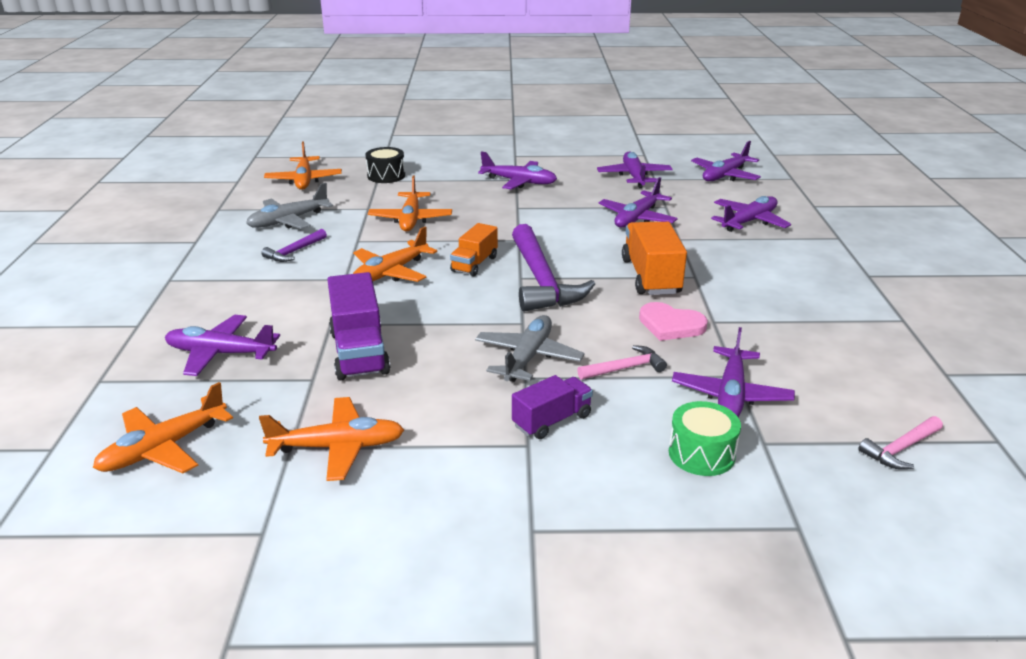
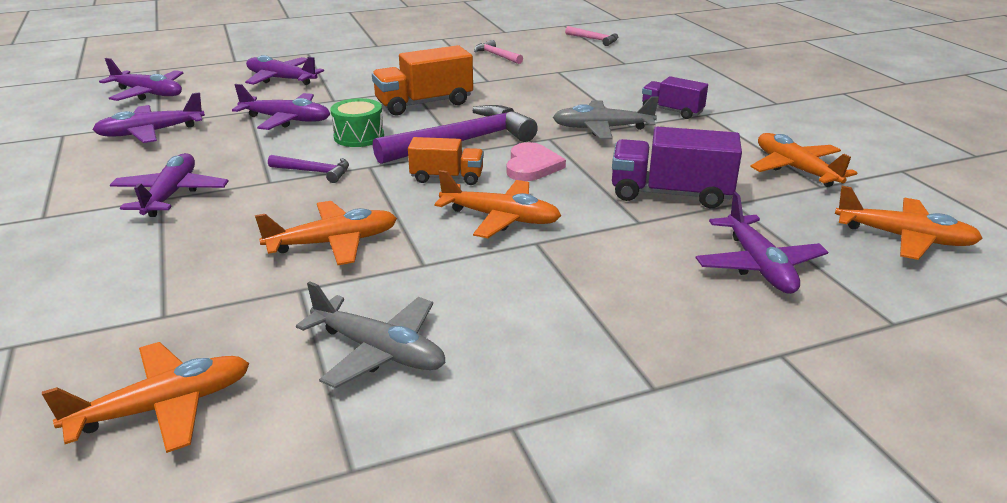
camera: 110 degrees left, 0 degrees up
purple hammer [261,229,327,262] -> purple hammer moved to [268,155,349,183]
purple truck [327,272,390,381] -> purple truck turned 135 degrees counterclockwise [612,127,742,208]
black drum [365,147,405,183] -> none
pink hammer [577,345,667,380] -> pink hammer moved to [474,40,523,64]
pink heart [639,302,708,341] -> pink heart moved to [506,142,566,181]
green drum [669,401,741,476] -> green drum moved to [330,98,384,147]
purple plane [672,327,795,417] -> none

